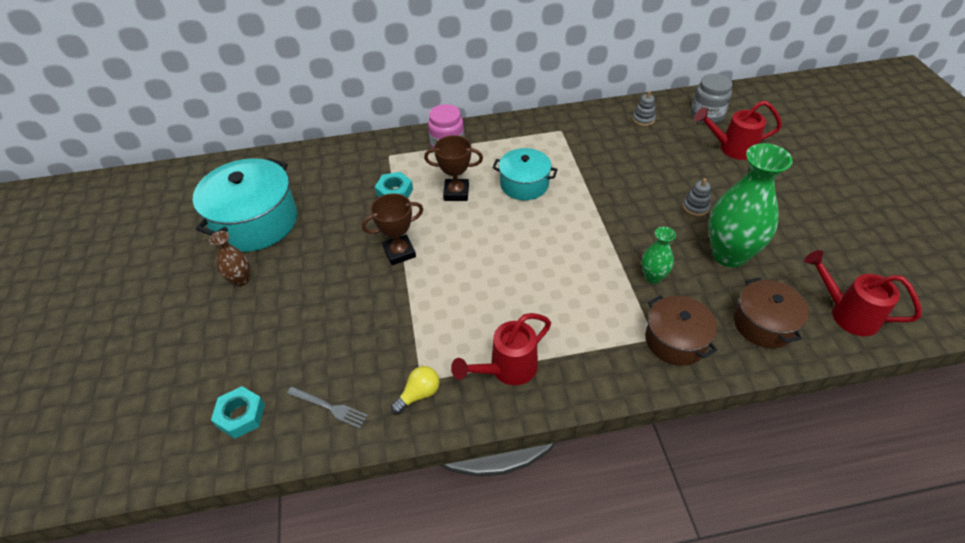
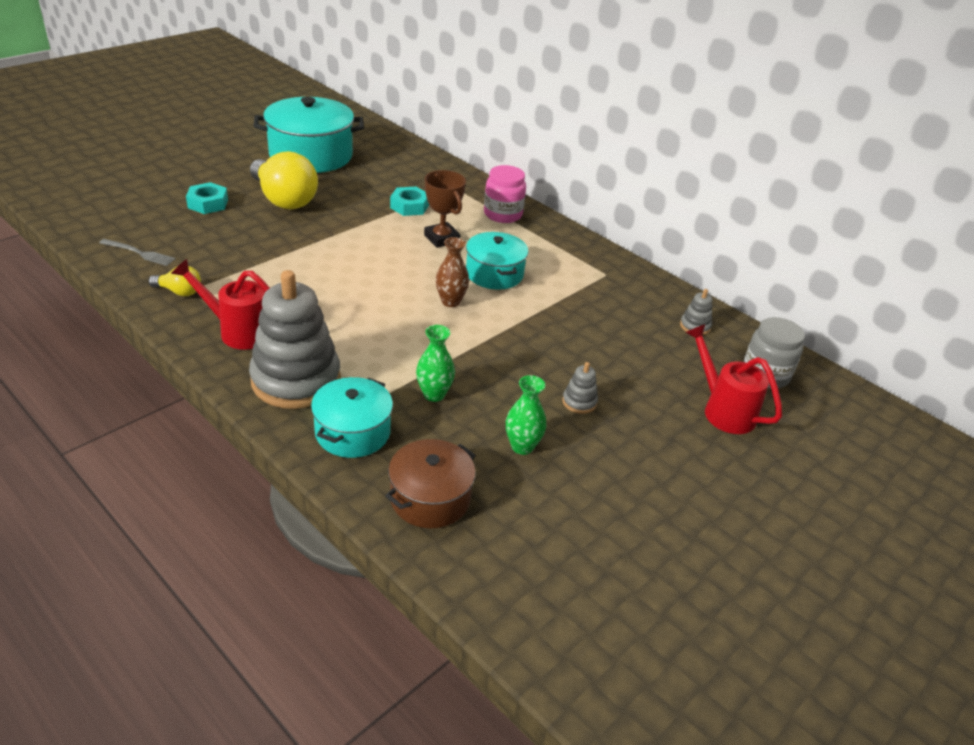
camera: 50 degrees right, 10 degrees down
brown vase [209,231,250,287] -> brown vase moved to [436,237,469,307]
turquoise nut [211,386,265,439] -> turquoise nut moved to [186,182,228,214]
grey fork [287,386,368,428] -> grey fork turned 60 degrees counterclockwise [99,239,176,266]
brown trophy [362,193,423,265] -> none
brown pot [645,295,717,366] -> turquoise pot [311,377,393,458]
green vase [709,143,793,268] -> green vase [506,375,547,455], size x0.49
red watering can [804,250,922,336] -> none
none -> grey stacking toy [249,270,341,409]
none -> yellow light bulb [250,151,318,209]

